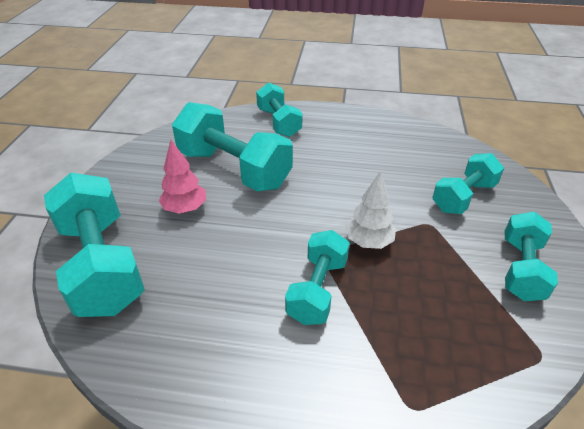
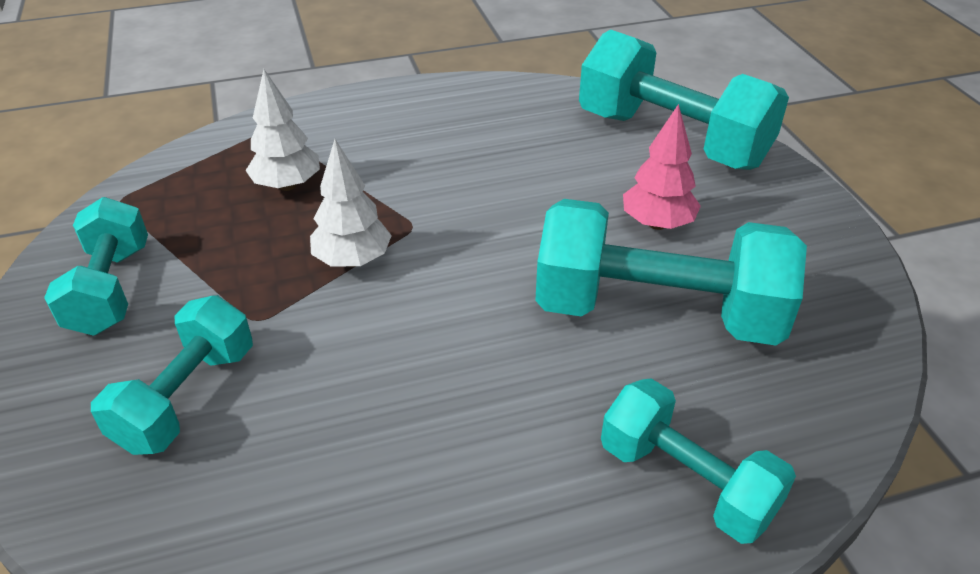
camera: 155 degrees right, 0 degrees up
turquoise dumbbell [285,230,350,325] -> none
none -> white tree [245,69,320,191]

